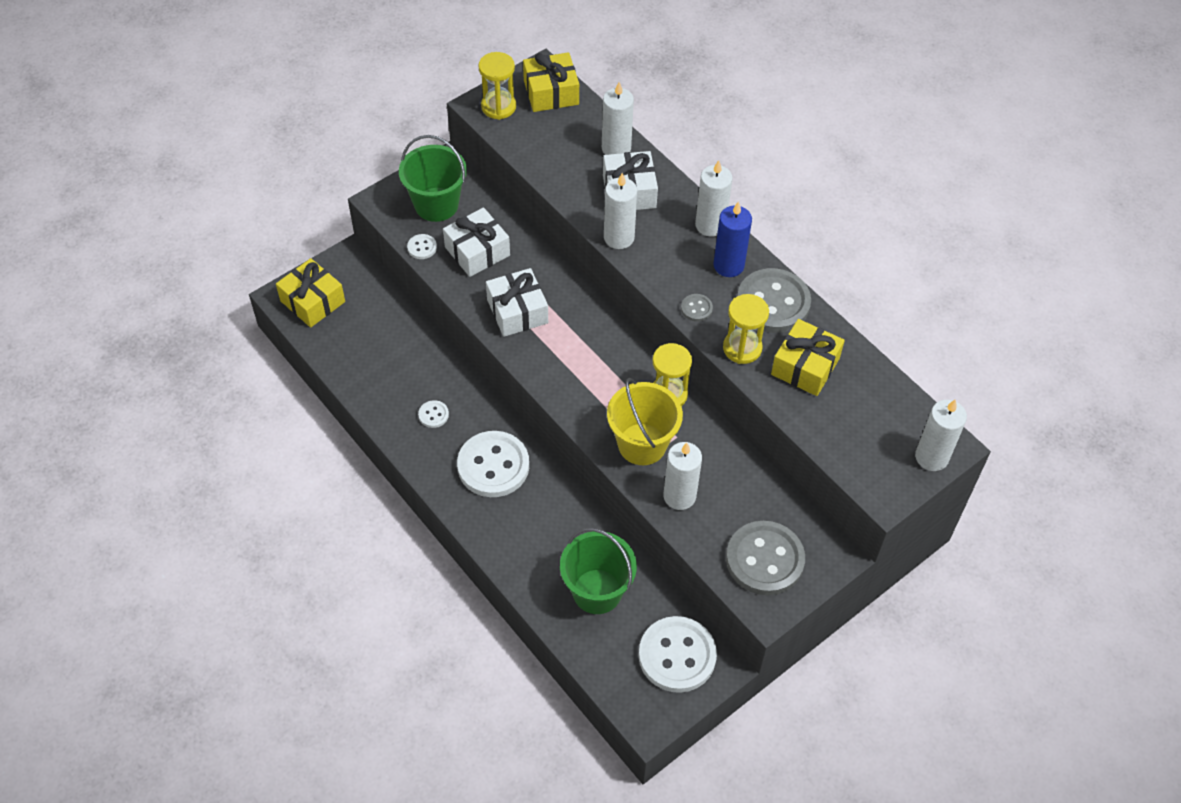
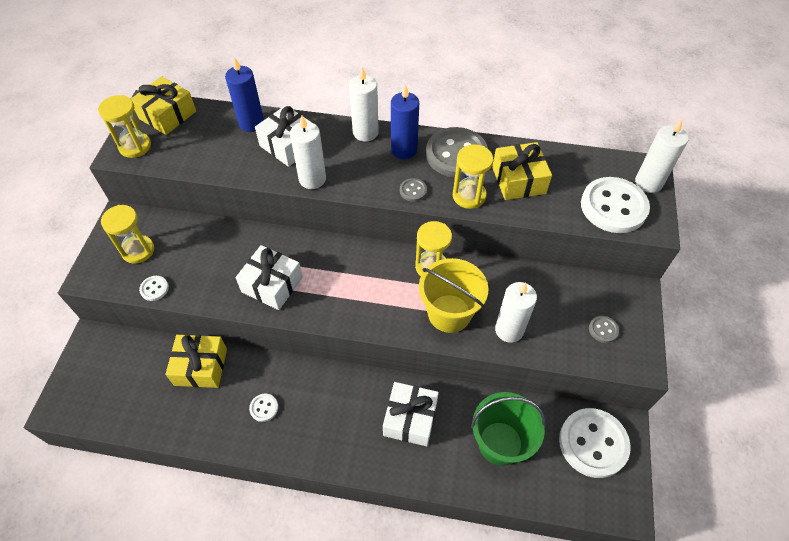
camera: 40 degrees left, 0 degrees up
yellow gift [276,258,345,328] -> yellow gift moved to [165,335,227,388]
green bucket [399,135,467,222] -> yellow hourglass [101,205,154,264]
white gift [443,207,510,277] -> white gift moved to [383,382,439,446]
white button [457,431,529,497] -> white button moved to [581,177,650,233]
white candle [602,82,634,155] -> blue candle [225,57,264,132]
grey button [726,521,805,595] -> grey button [589,316,619,343], size x0.43

